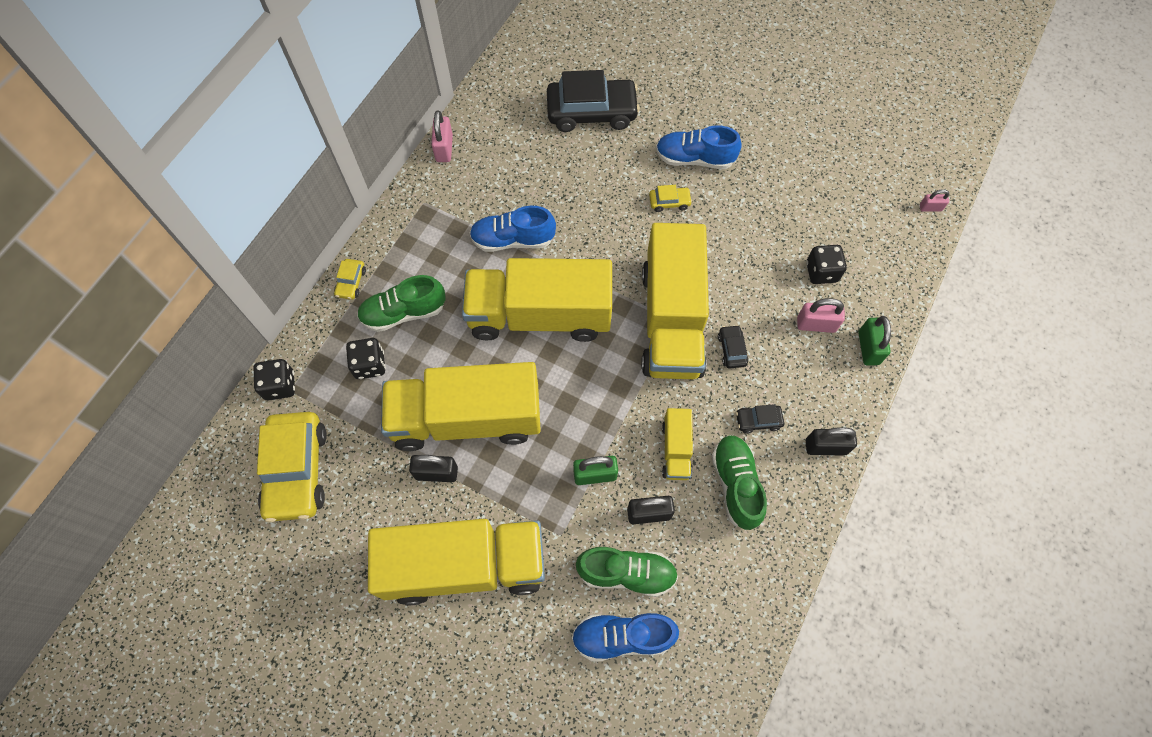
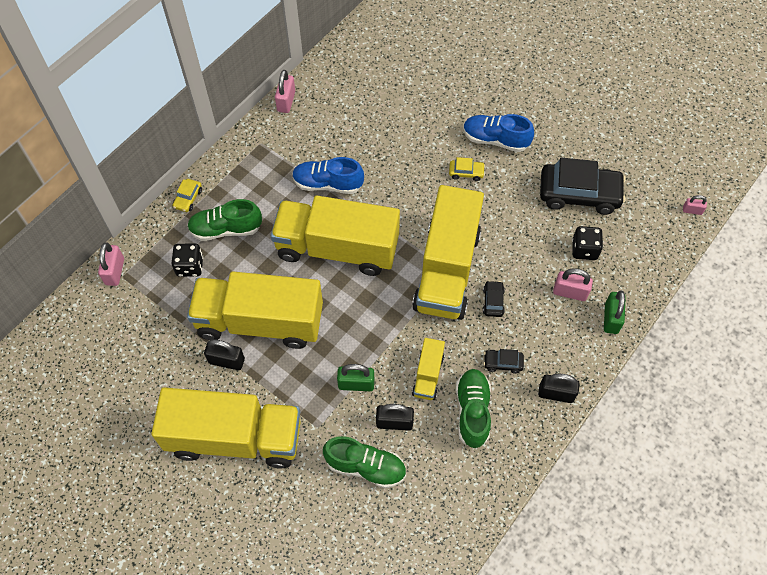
camera: 10 degrees right, 5 degrees down
black dice [254,359,295,400] -> pink padlock [98,242,124,286]
yellow car [257,412,327,523] -> none
black car [547,70,640,132] -> black car moved to [540,157,626,215]
blue shoe [572,613,679,662] -> none

